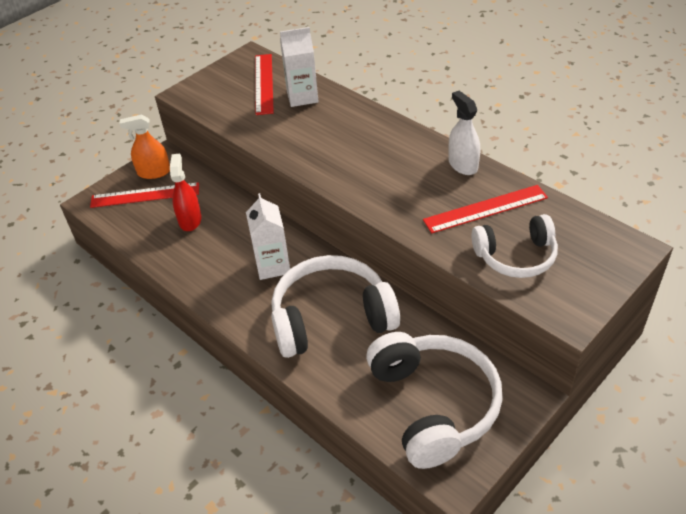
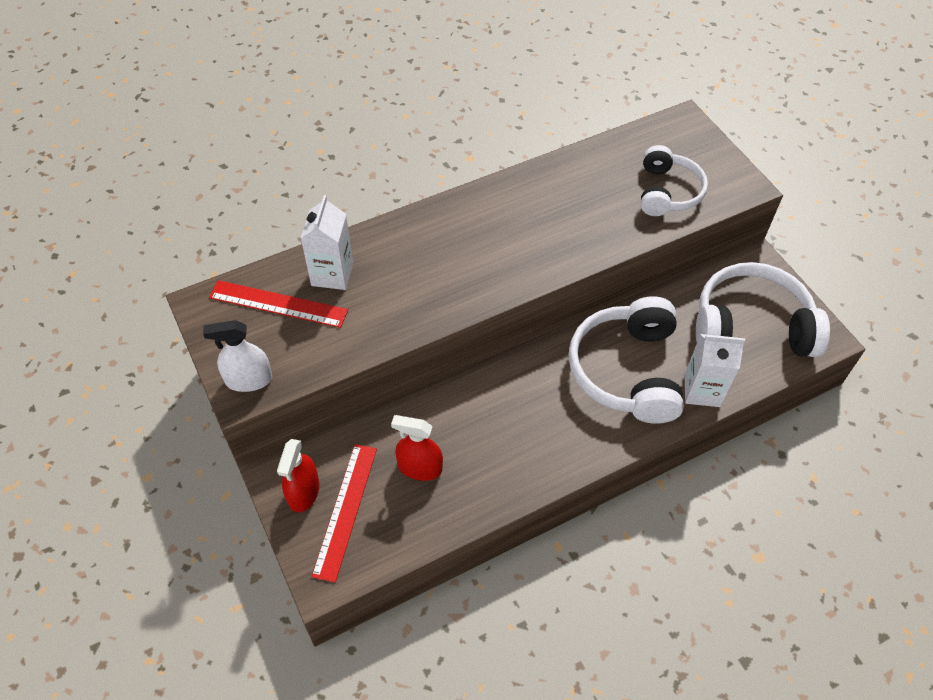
camera: 75 degrees left, 10 degrees up
orange spray bottle [119,114,170,179] -> red spray bottle [277,439,319,512]
white carton [246,193,290,280] -> white carton moved to [685,334,745,407]
red ruler [423,185,548,233] -> none
white spray bottle [448,91,480,175] -> white spray bottle moved to [203,320,272,392]

